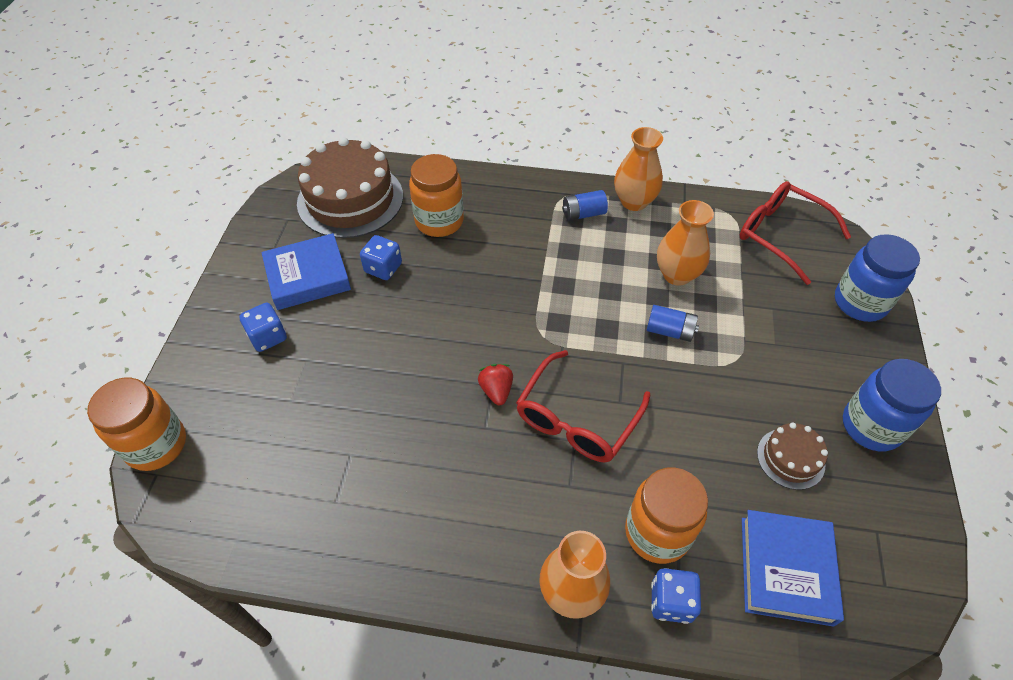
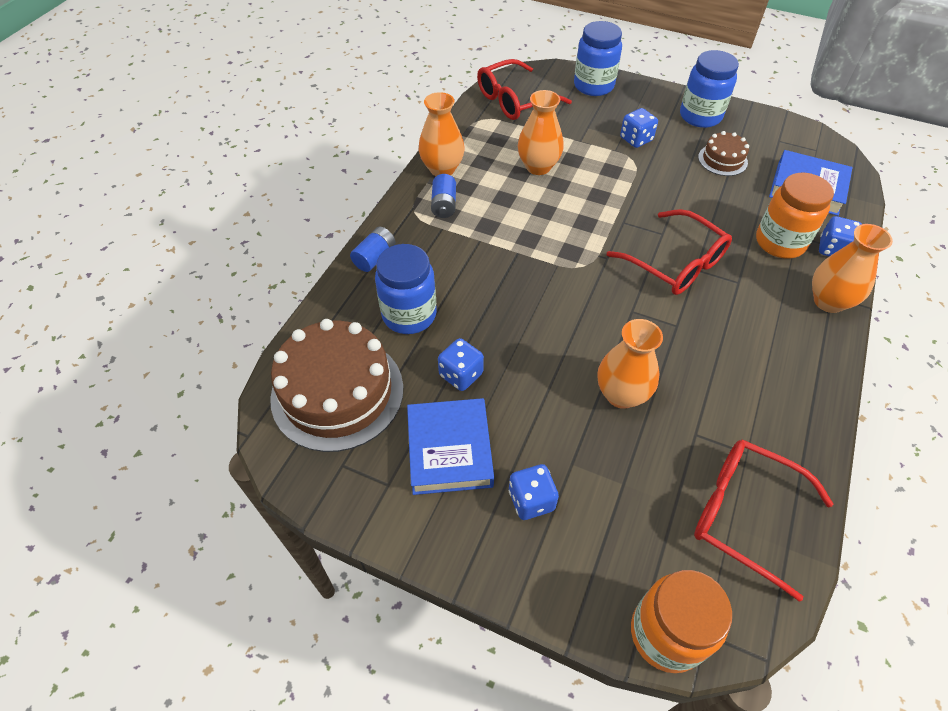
camera: 75 degrees left, 0 degrees up
orange jar [409,154,464,237] -> blue jar [375,244,437,334]
red strawberry [478,364,513,405] -> none
blue battery [647,305,699,342] -> blue battery moved to [350,227,396,272]
none -> orange vase [597,319,663,409]
none -> blue dice [620,108,658,148]
none -> red glasses [694,439,834,602]

